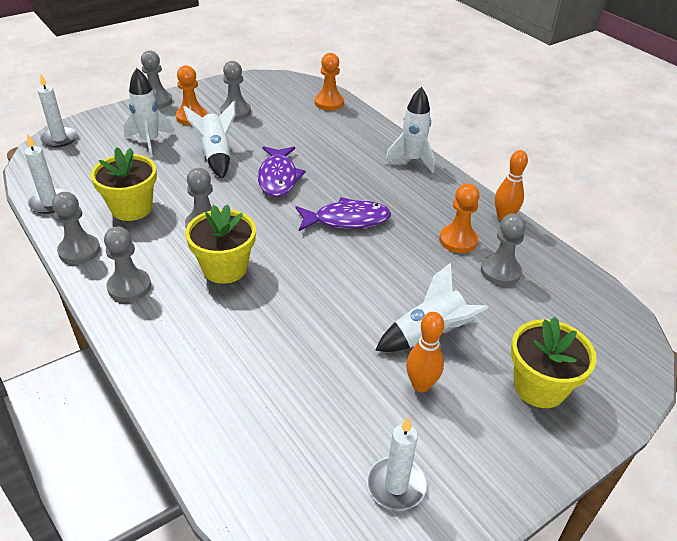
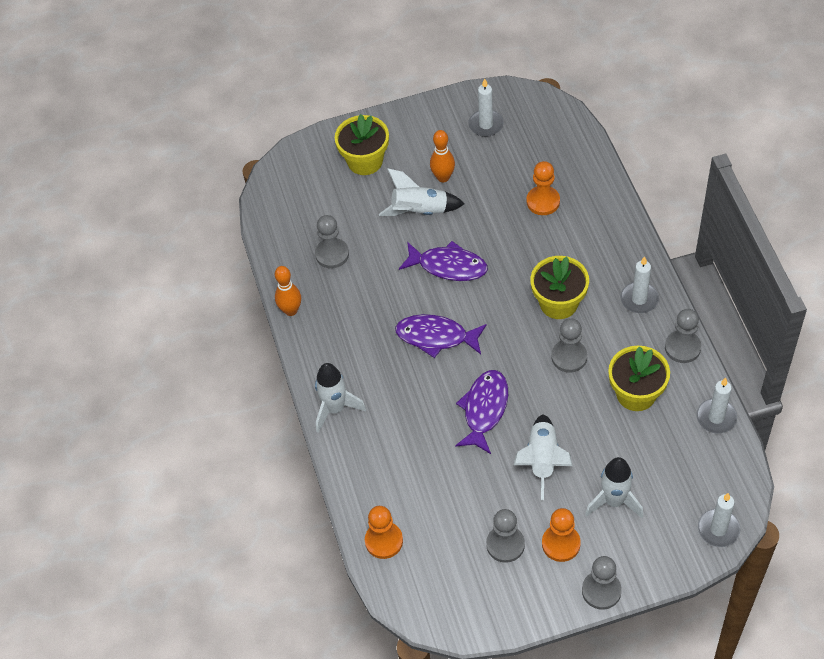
camera: 155 degrees left, 15 degrees up
grey pawn [104,227,151,302] -> white candle [620,256,659,313]
orange pawn [439,183,480,253] -> orange pawn moved to [526,161,560,215]
none -> purple fish [399,241,488,281]

